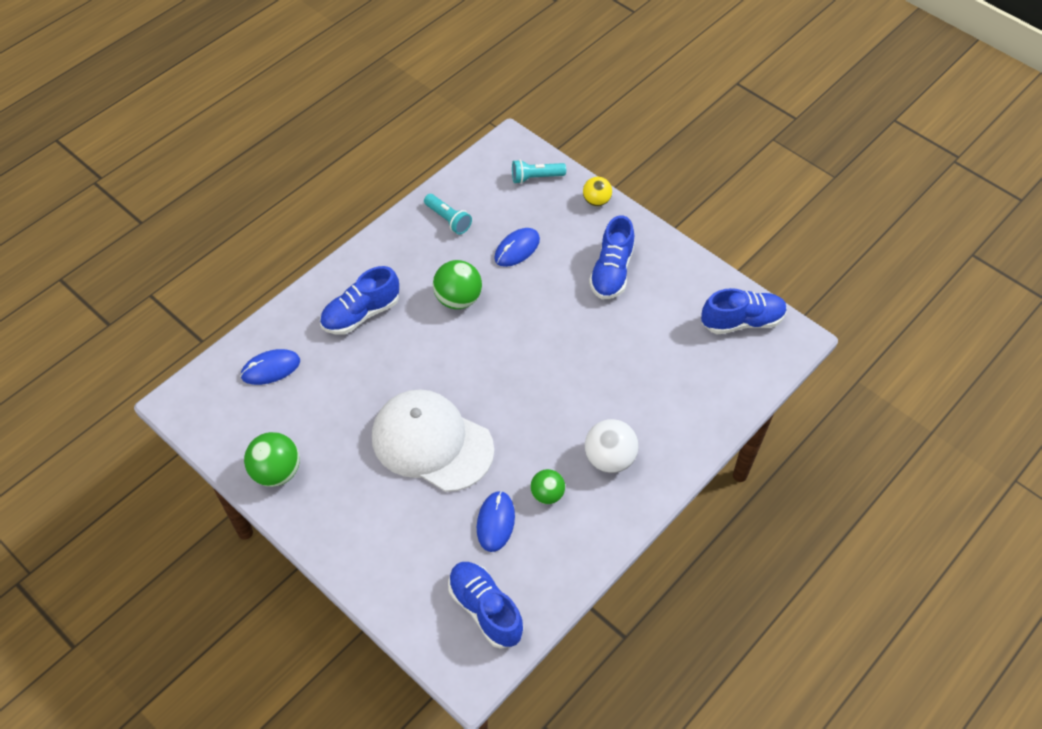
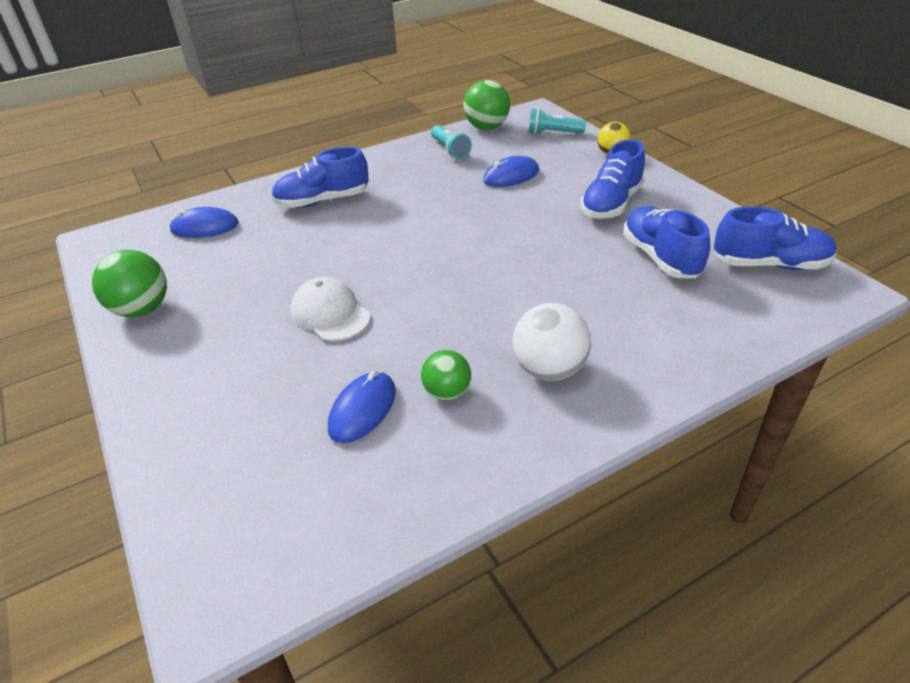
camera: 20 degrees right, 15 degrees down
white cap [372,389,494,492] -> white cap [291,277,371,341], size x0.55
green ball [433,260,482,309] -> green ball moved to [463,80,510,130]
blue shoe [448,562,523,649] -> blue shoe moved to [623,206,710,278]

